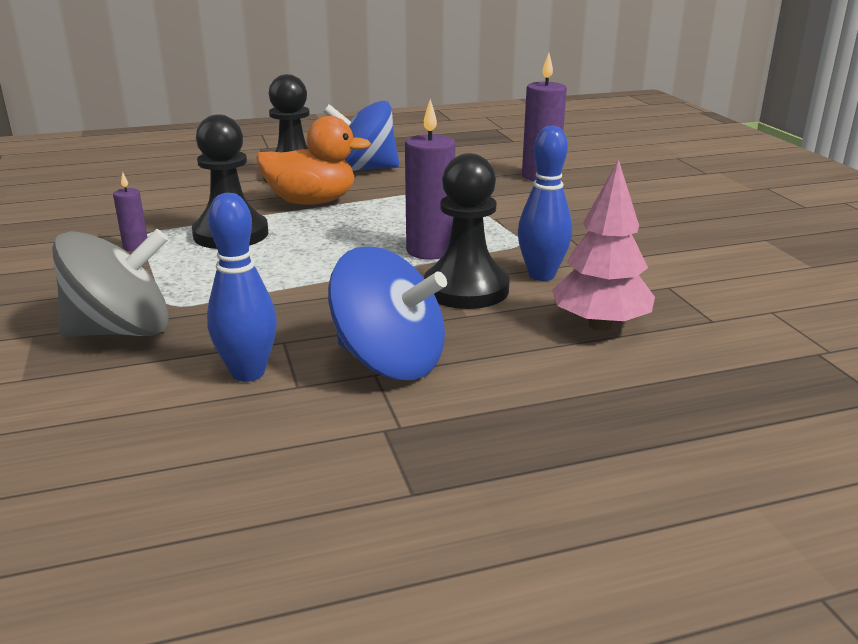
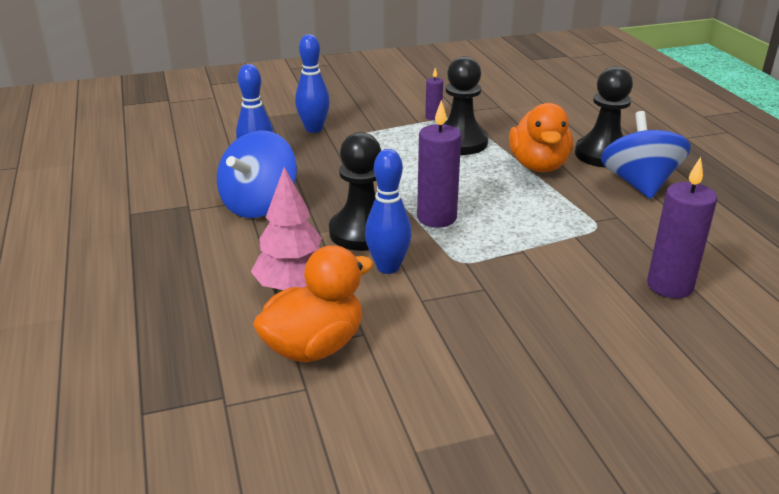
camera: 90 degrees right, 5 degrees up
grey spinning top [52,229,169,337] -> blue bowling pin [295,34,330,133]
none -> orange duck [253,245,373,363]

